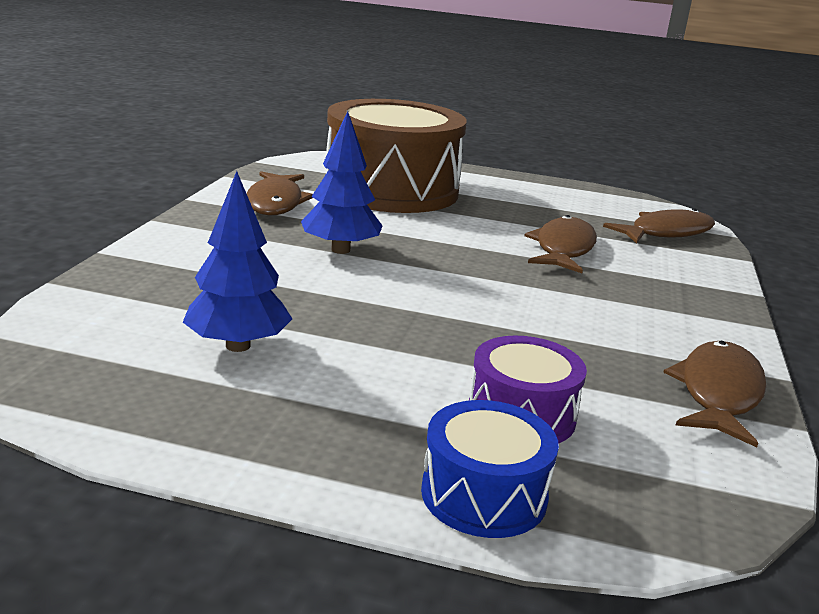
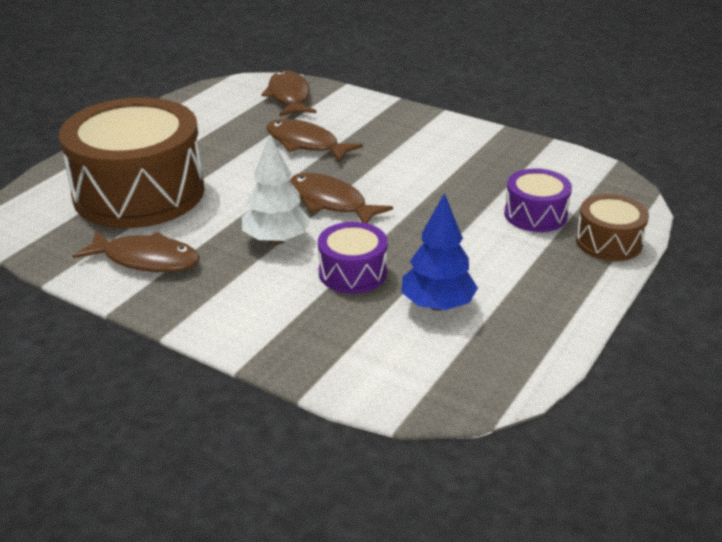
camera: 70 degrees left, 10 degrees up
blue tree [301,111,383,254] -> white tree [242,134,311,245]
blue drum [421,400,559,538] -> brown drum [576,194,649,261]
brown fish [663,341,767,447] -> brown fish moved to [289,173,393,224]
none -> purple drum [318,222,388,294]

